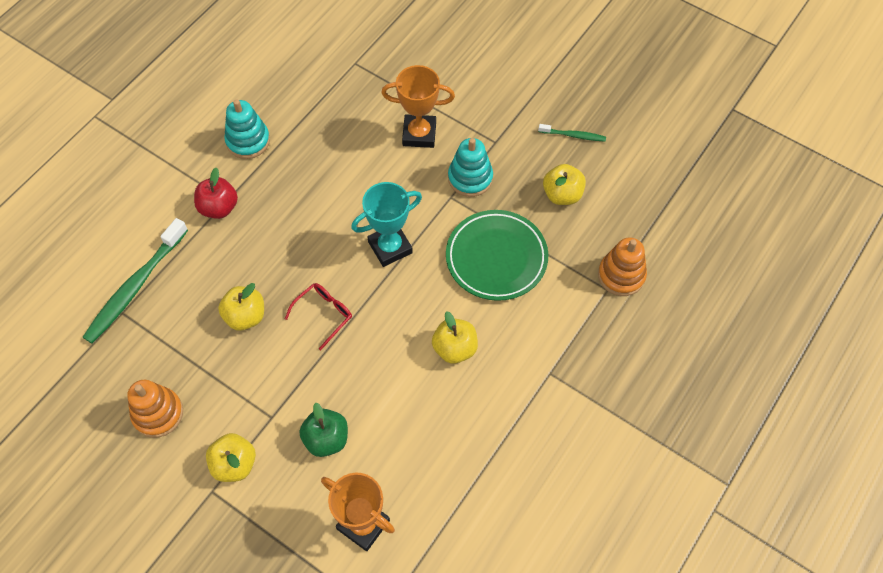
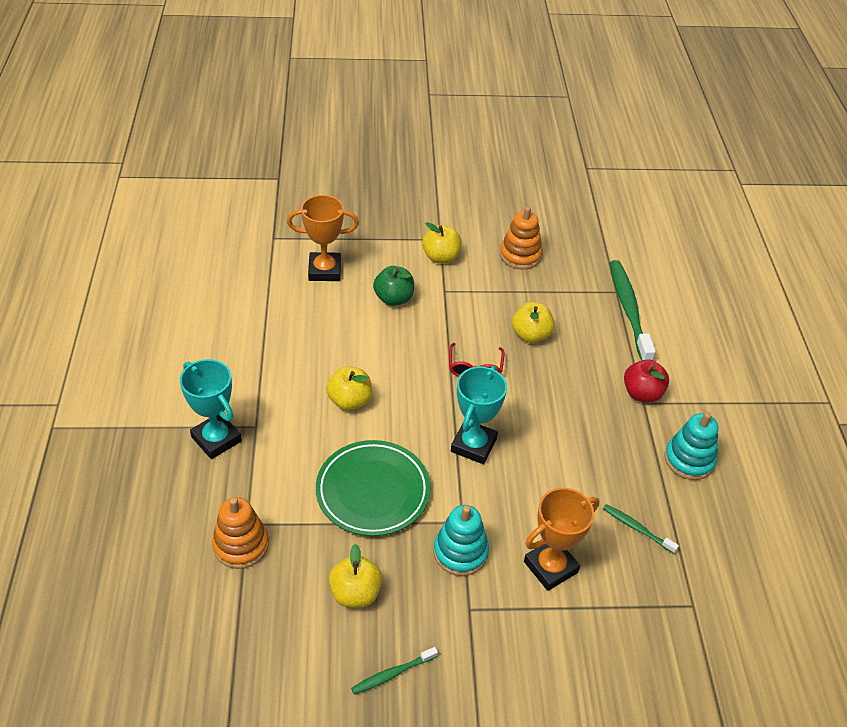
camera: 140 degrees right, 15 degrees down
none -> turquoise trophy [180,359,242,459]
none -> green toothbrush [603,504,679,554]

